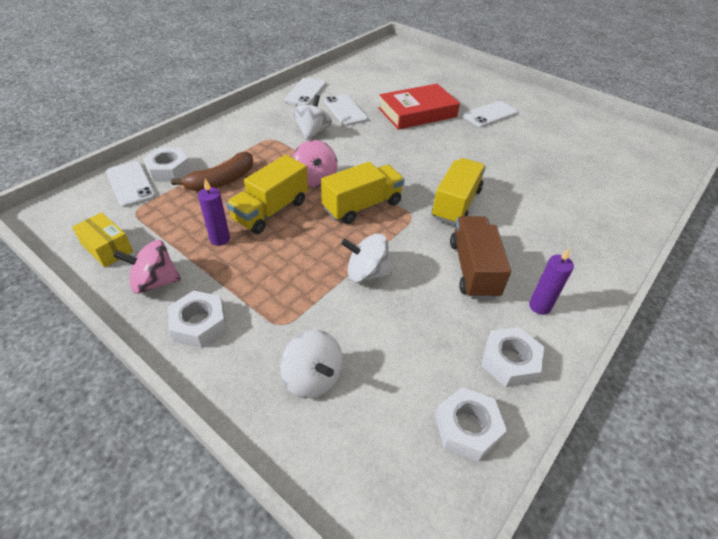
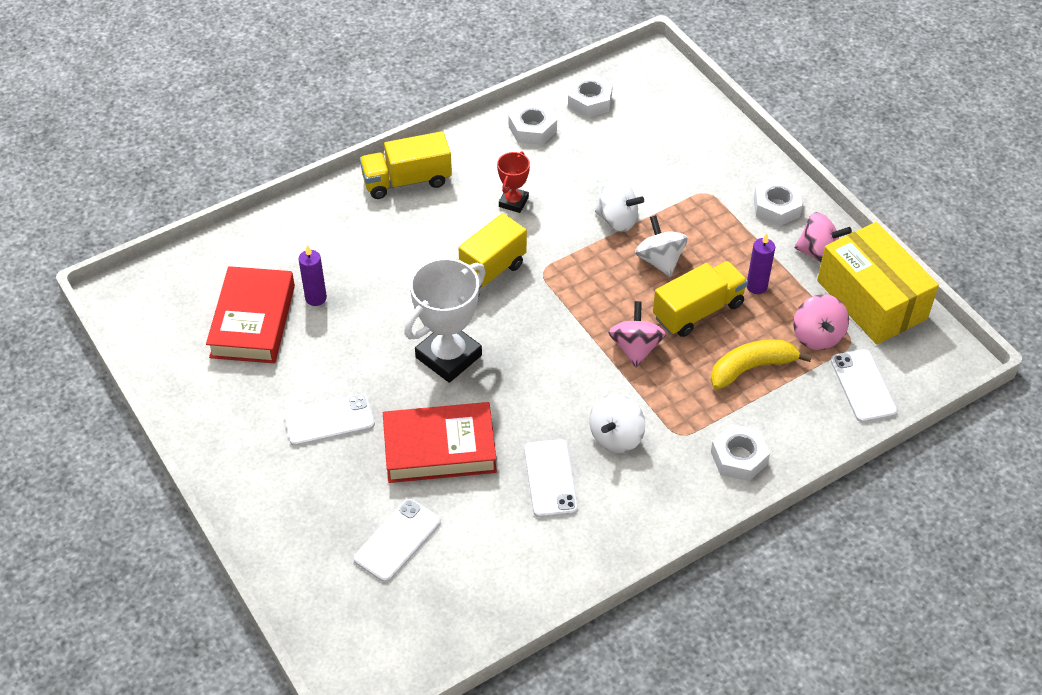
camera: 160 degrees left, 5 degrees up
yellow box [72,212,133,267] -> yellow box [817,222,939,345], size x2.04
white nut [143,148,191,182] -> white nut moved to [711,424,770,481]
brown banana [171,152,253,191] -> yellow banana [711,339,812,389]
white spinning top [280,330,343,398] -> white spinning top moved to [635,215,688,277]
white phone [284,77,326,105] -> white phone moved to [354,499,441,582]
yellow truck [321,162,405,224] -> yellow truck moved to [359,131,452,199]
brown truck [450,216,511,299] -> red trophy [497,151,530,213]
purple candle [529,248,574,315] -> purple candle moved to [298,245,327,306]
none -> red book [206,266,295,363]
none -> white trophy [404,258,486,383]
none -> pink spinning top [794,294,849,350]

